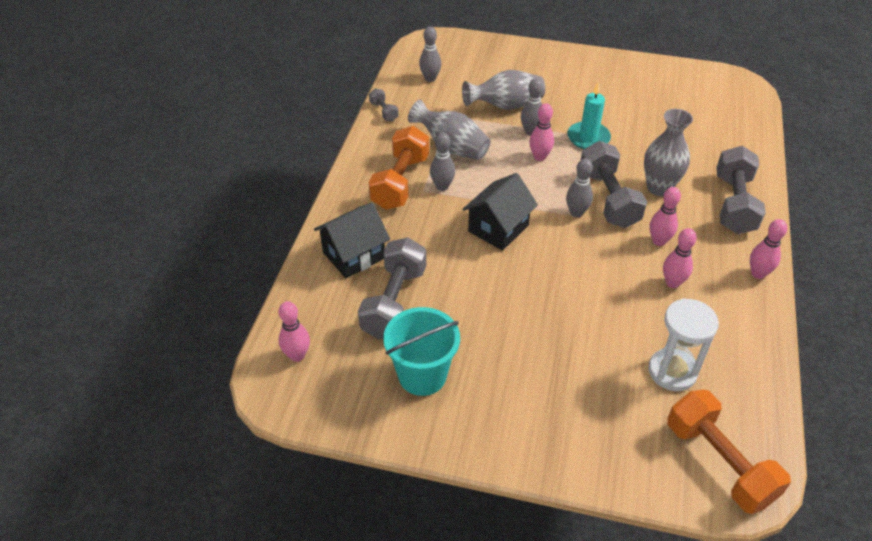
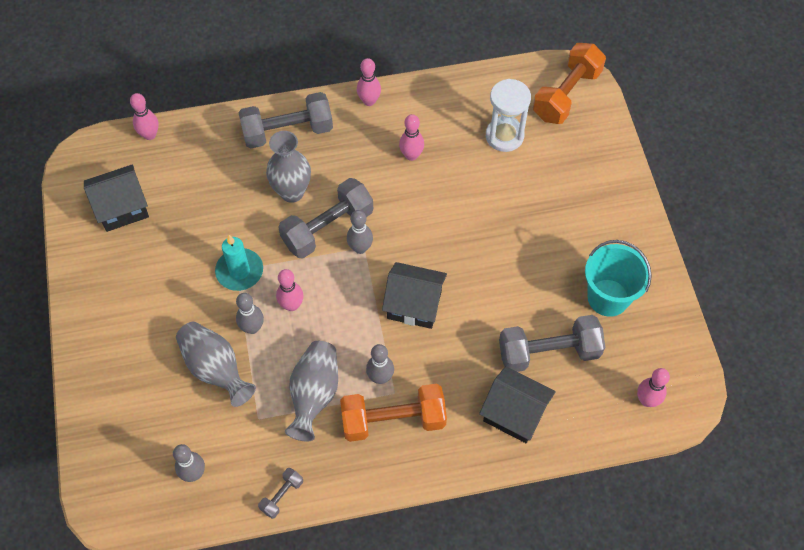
camera: 115 degrees left, 15 degrees up
pink bowling pin [650,187,681,246] -> pink bowling pin moved to [130,93,159,140]
none -> black house [84,164,149,232]

